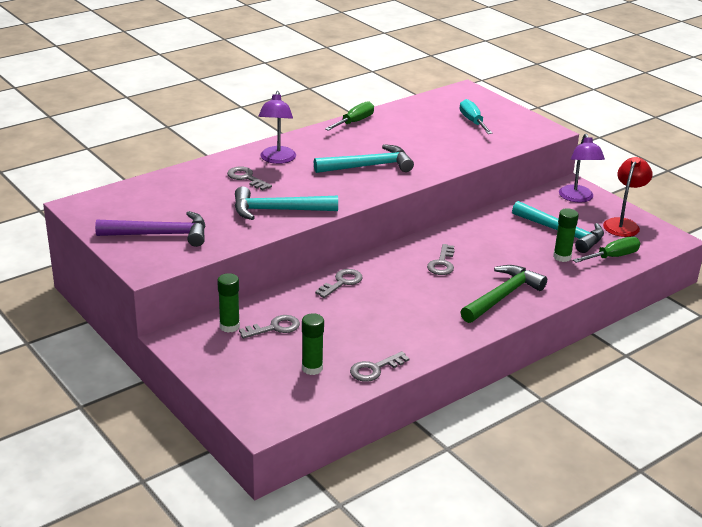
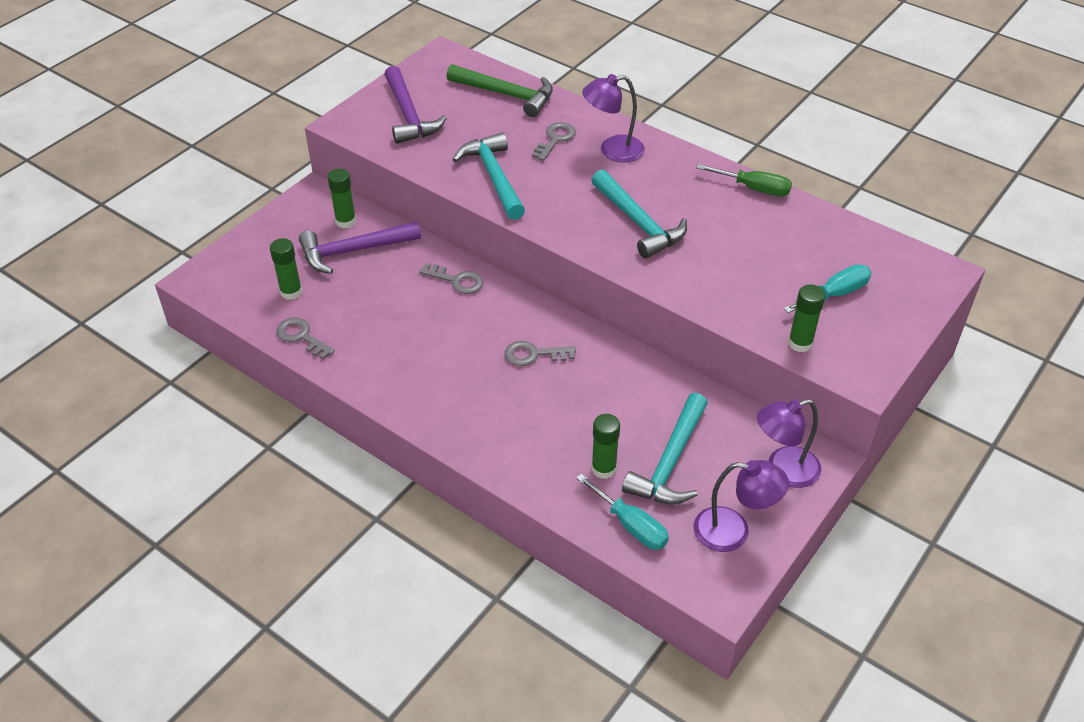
camera: 75 degrees right, 15 degrees up
grey key [239,315,300,339] -> purple hammer [299,221,421,274]
green hammer [461,265,547,323] -> green hammer moved to [446,64,553,117]
green screwdriver [573,237,640,263] -> turquoise screwdriver [576,474,669,550]
red lamp [603,157,653,237] -> purple lamp [694,460,789,552]
none -> green glue stick [788,285,825,352]

